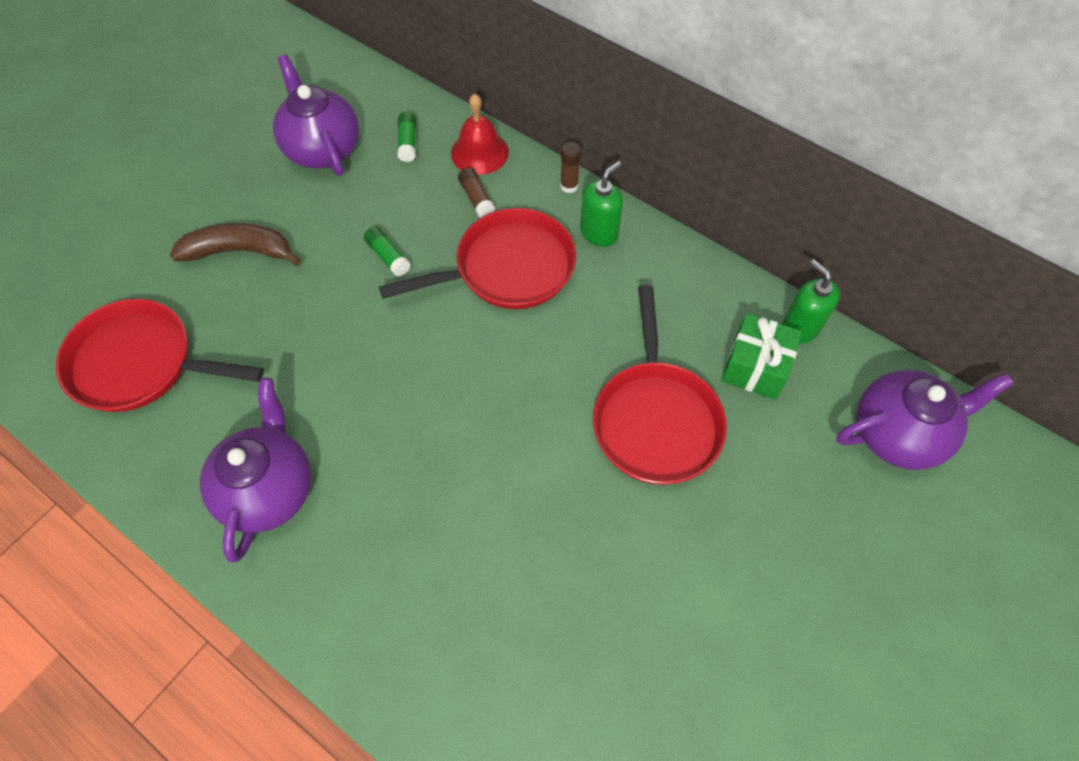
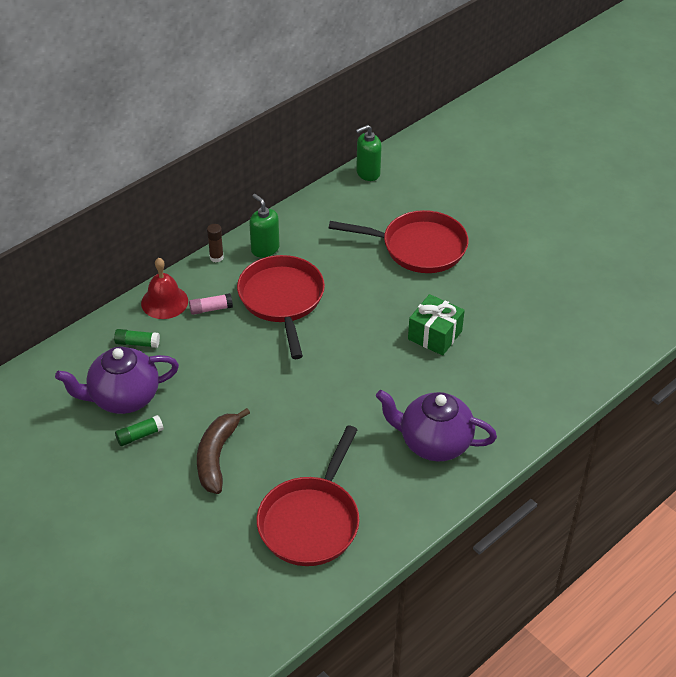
camera: 80 degrees left, 15 degrees down
green glue stick [364,226,410,276] -> green glue stick moved to [115,415,164,446]
brown glue stick [458,168,495,218] -> pink glue stick [189,293,233,315]
green gift [721,313,802,400] -> green gift moved to [408,294,465,356]
purple teapot [836,370,1014,470] -> none

